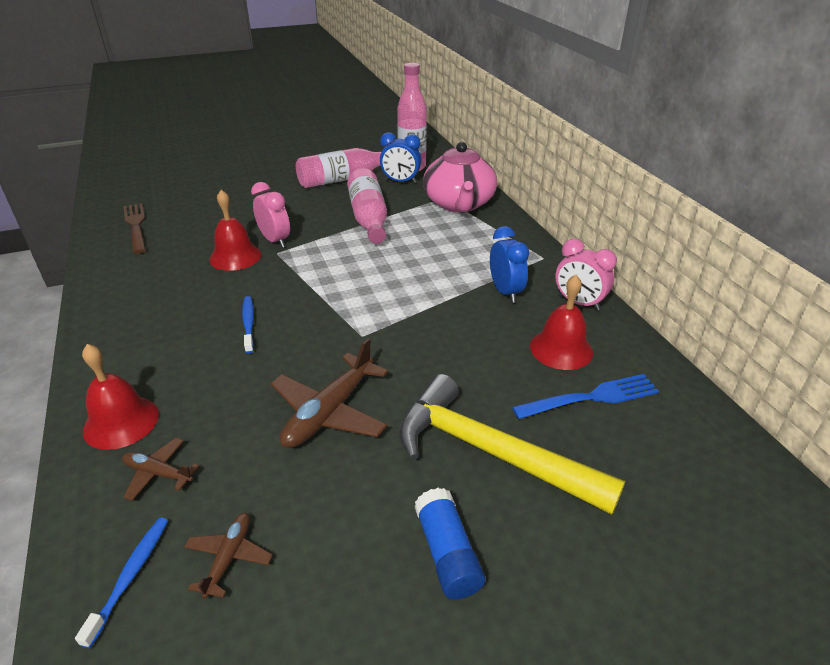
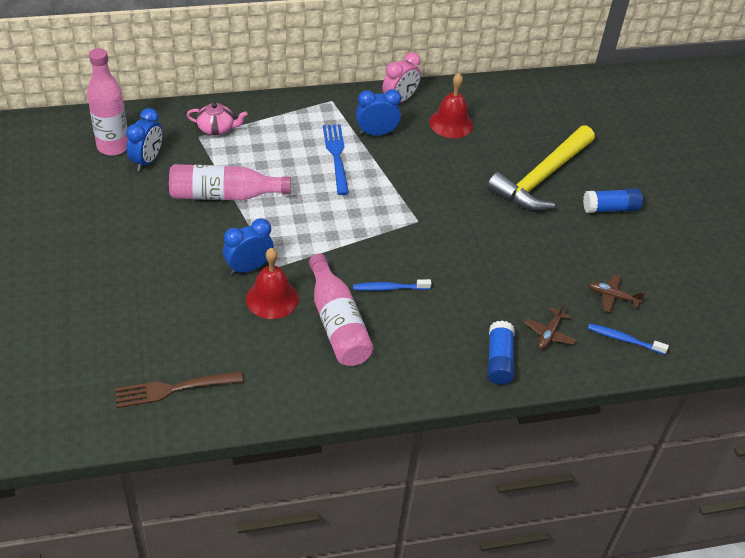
camera: 85 degrees left, 10 degrees up
red bell [82,344,159,450] -> blue glue stick [487,321,514,385]
pink clock [251,182,290,248] -> blue clock [223,218,274,275]
brown plane [271,338,388,448] -> none
pink bottle [296,148,381,188] -> pink bottle moved to [309,254,374,366]
pink teapot [423,142,497,212] -> pink teapot [187,103,248,135], size x0.50
blue fork [512,374,659,419] -> blue fork moved to [323,124,349,195]

